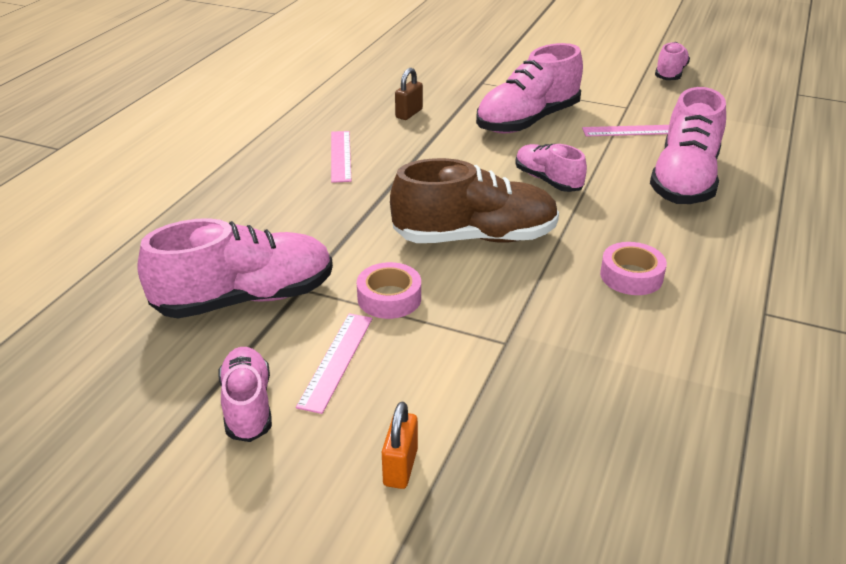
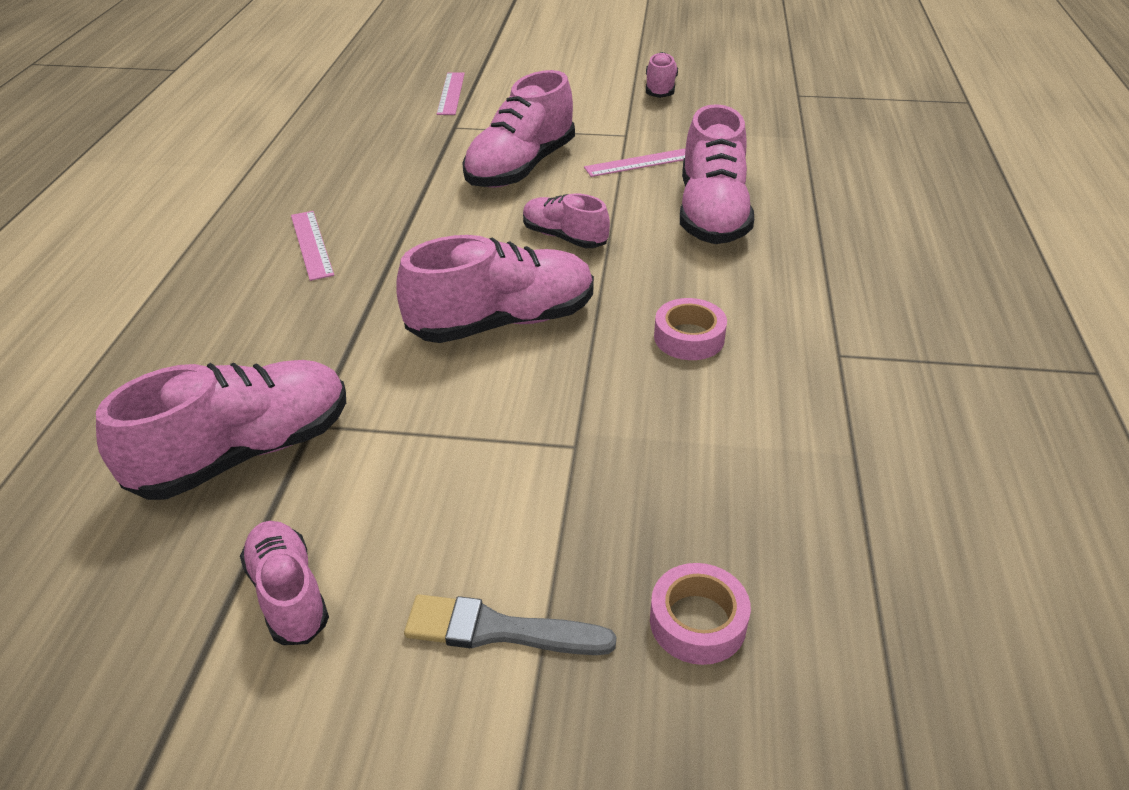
camera: 15 degrees left, 5 degrees up
pink ruler [296,313,373,414] -> pink ruler moved to [437,72,465,115]
pink tape [357,262,421,319] -> pink tape moved to [650,563,751,665]
orange padlock [382,401,418,489] -> grey brush [404,594,616,655]
brown shoe [390,158,559,243] -> pink shoe [396,235,594,343]
brown padlock [395,68,423,120] -> none

